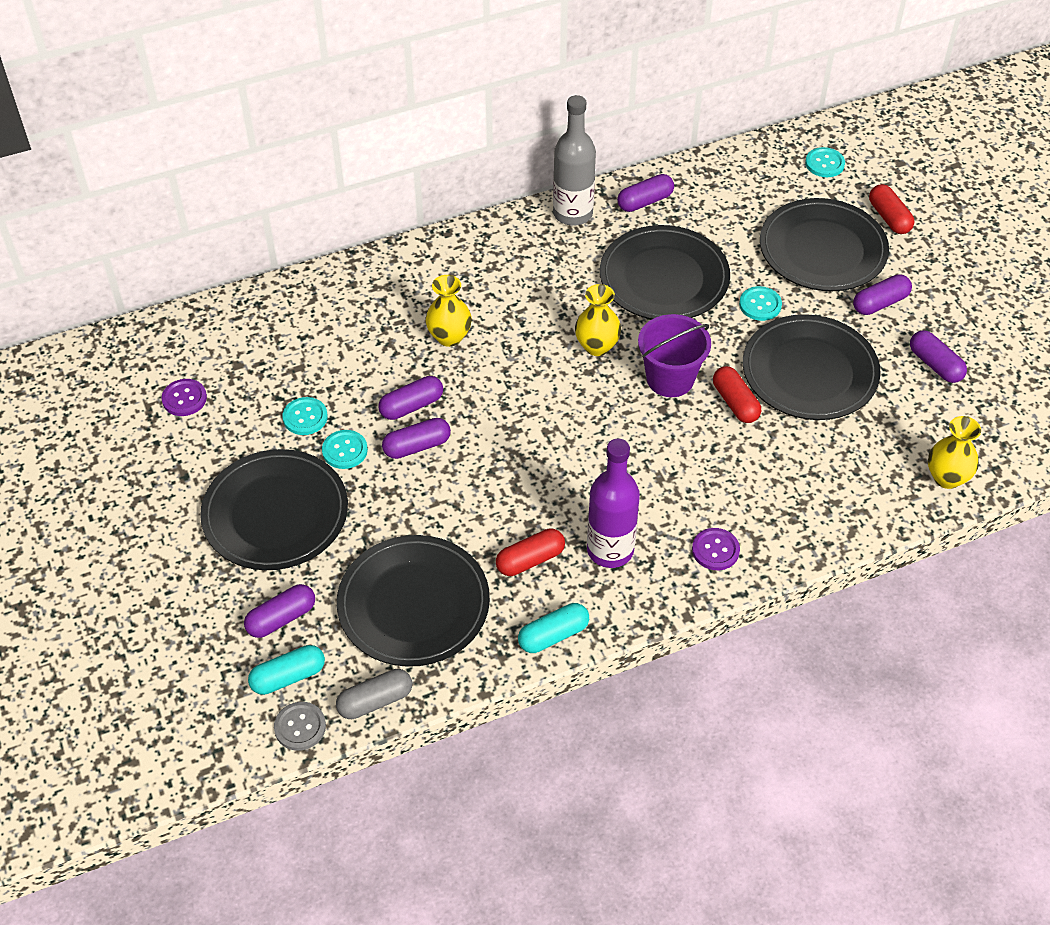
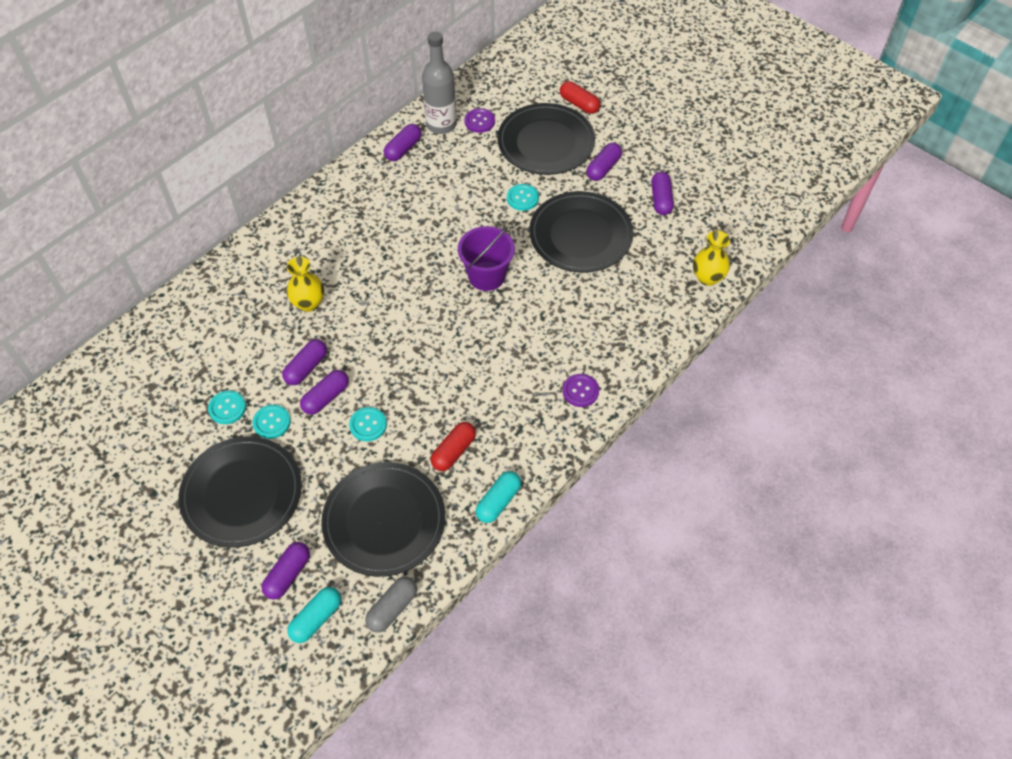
camera: 25 degrees left, 5 degrees up
purple button [161,379,207,416] -> purple button moved to [465,108,495,133]
grey button [274,702,326,751] -> none
grey bottle [553,95,596,226] -> grey bottle moved to [422,31,457,134]
yellow vase [575,284,621,356] -> none
purple bottle [587,438,640,568] -> none
black plate [600,225,730,320] -> none
red capsule [713,366,761,423] -> none
turquoise button [805,147,845,177] -> turquoise button moved to [349,407,387,441]
purple capsule [910,330,967,383] -> purple capsule turned 60 degrees clockwise [651,172,674,215]

